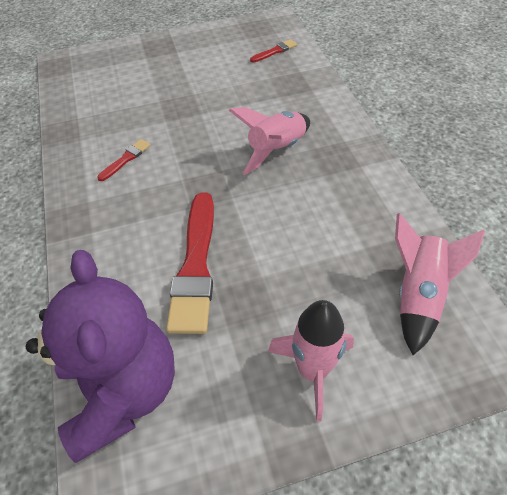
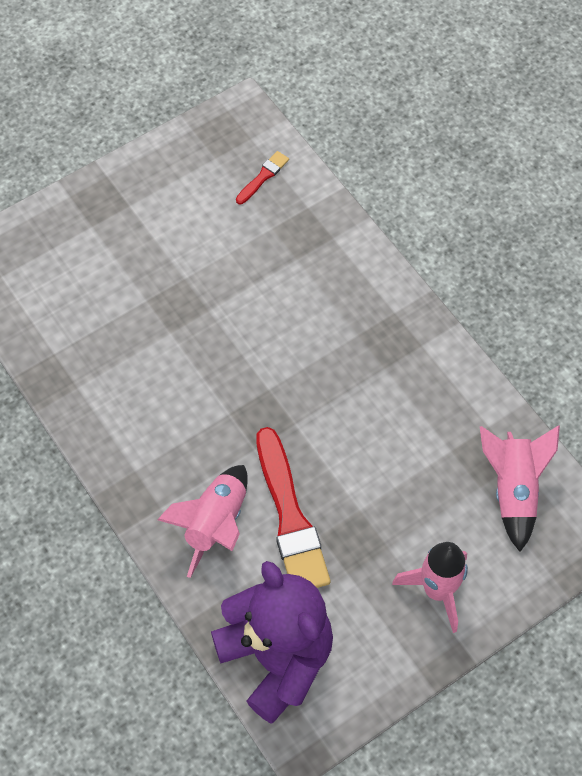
camera: 20 degrees left, 10 degrees up
red brush [97,139,151,181] -> none
pink rocket [229,107,310,175] -> pink rocket moved to [157,465,248,578]

